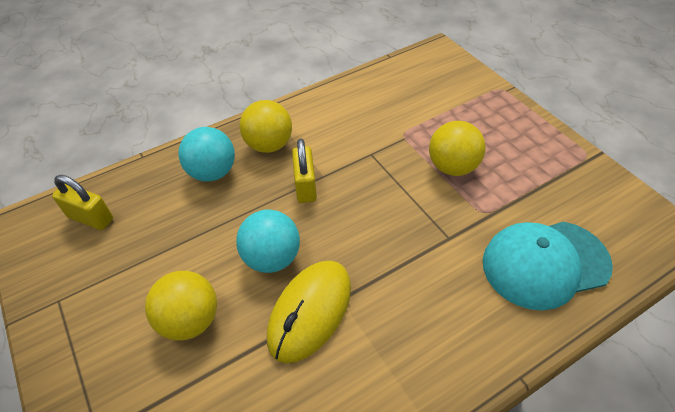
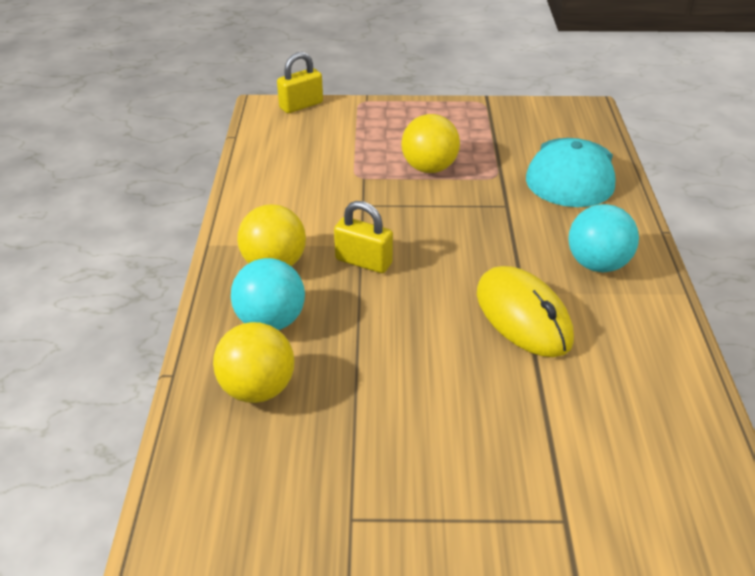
camera: 60 degrees left, 10 degrees down
yellow padlock [52,175,113,230] -> yellow padlock moved to [277,52,323,113]
yellow ball [145,271,217,341] -> yellow ball moved to [213,322,294,403]
turquoise ball [236,209,300,273] -> turquoise ball moved to [568,204,639,272]

